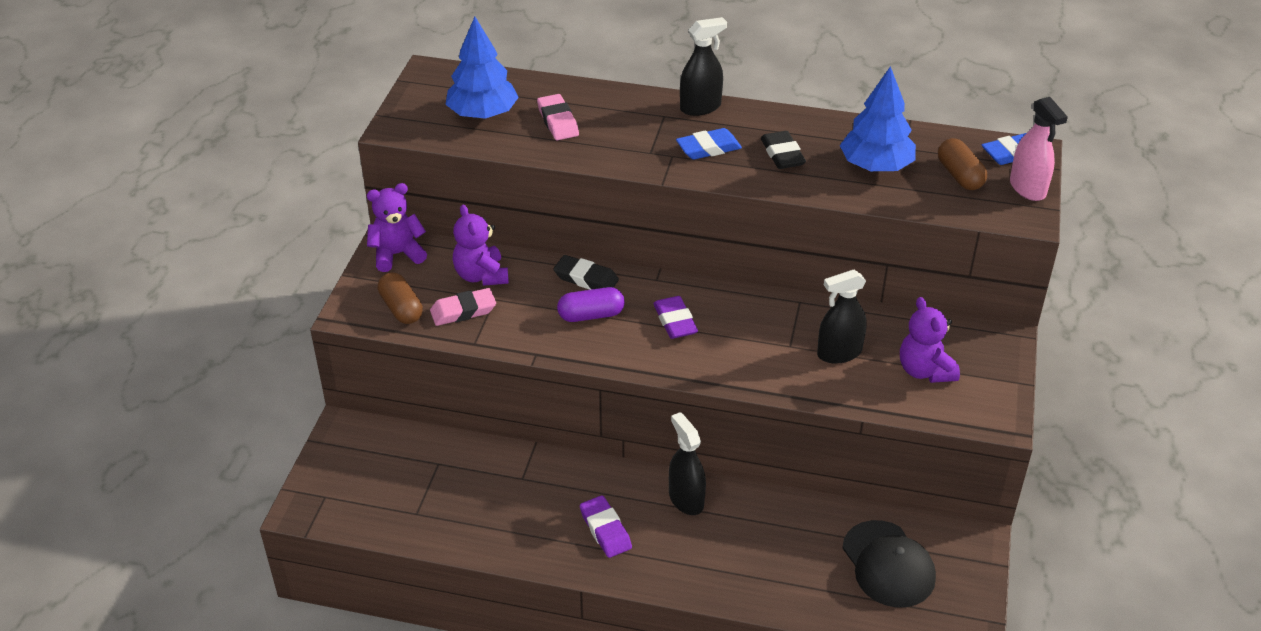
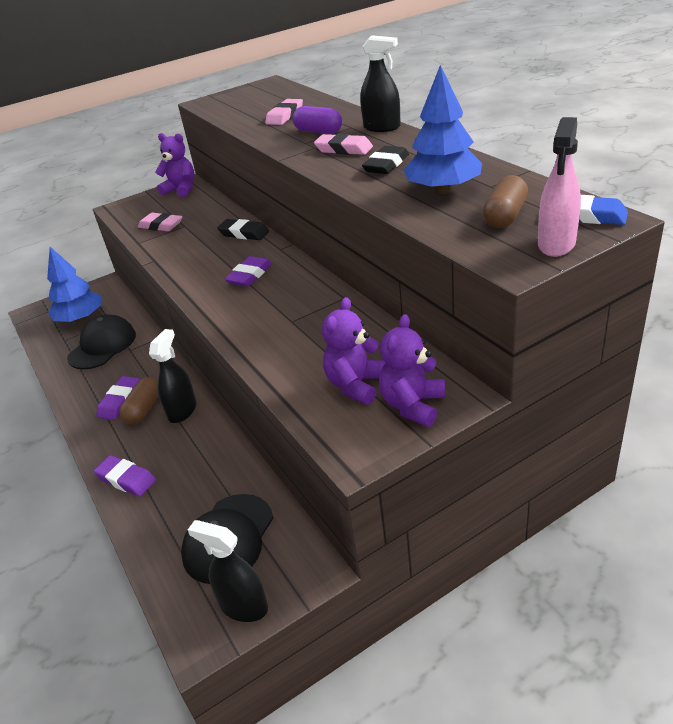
camera: 50 degrees right, 5 degrees down
brown capsule [378,272,423,324] -> brown capsule moved to [119,377,159,424]
blue tree [445,17,519,119] -> blue tree moved to [47,247,101,322]
purple teddy bear [453,204,509,286] -> purple teddy bear moved to [379,314,445,427]
black eraser [553,255,619,290] -> black eraser turned 45 degrees counterclockwise [217,219,269,240]
purple capsule [557,287,625,322] -> purple capsule moved to [292,106,342,134]
blue eraser [676,128,742,160] -> pink eraser [314,134,373,155]
black spray bottle [817,270,867,364] -> black spray bottle moved to [188,520,268,622]
none -> black cap [67,315,136,369]
none -> purple eraser [94,455,156,497]

